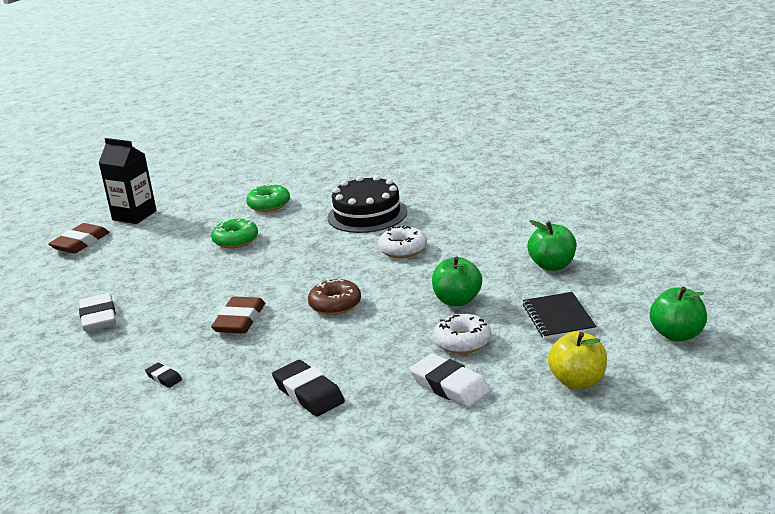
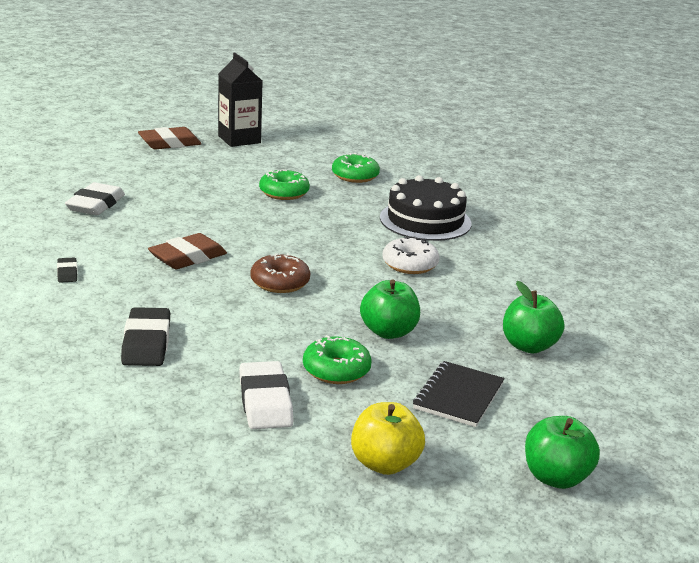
camera: 30 degrees right, 0 degrees up
white donut [433,314,491,354] -> green donut [303,335,372,384]

